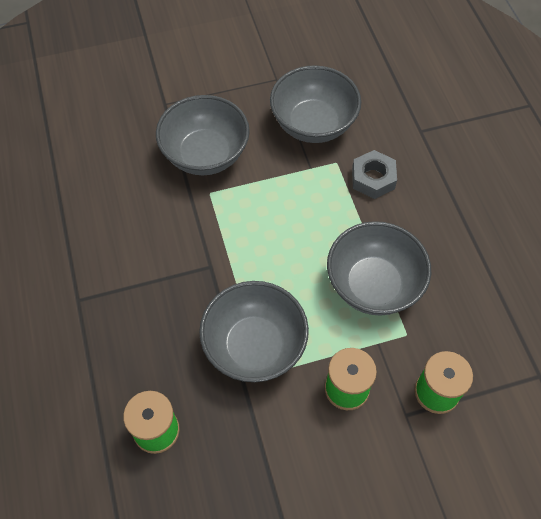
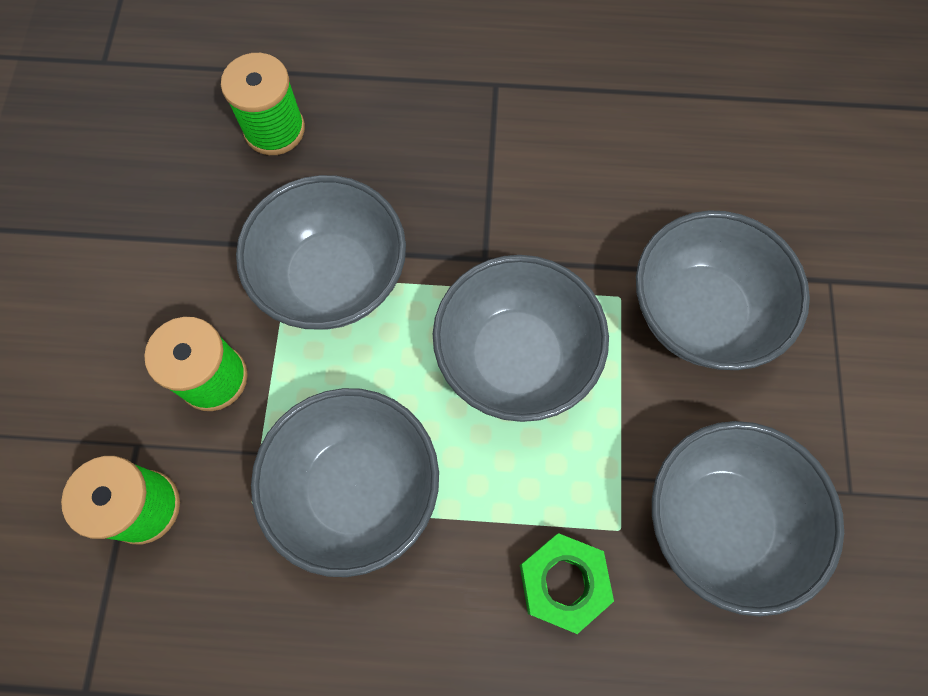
camera: 110 degrees right, 10 degrees up
grey nut [352,150,397,199] -> green nut [520,533,614,634]
none -> grey bowl [433,255,609,422]

